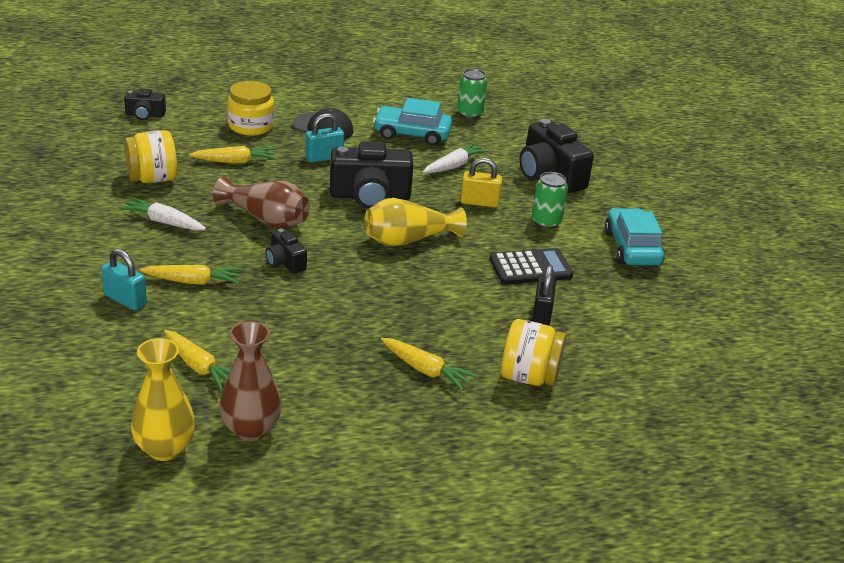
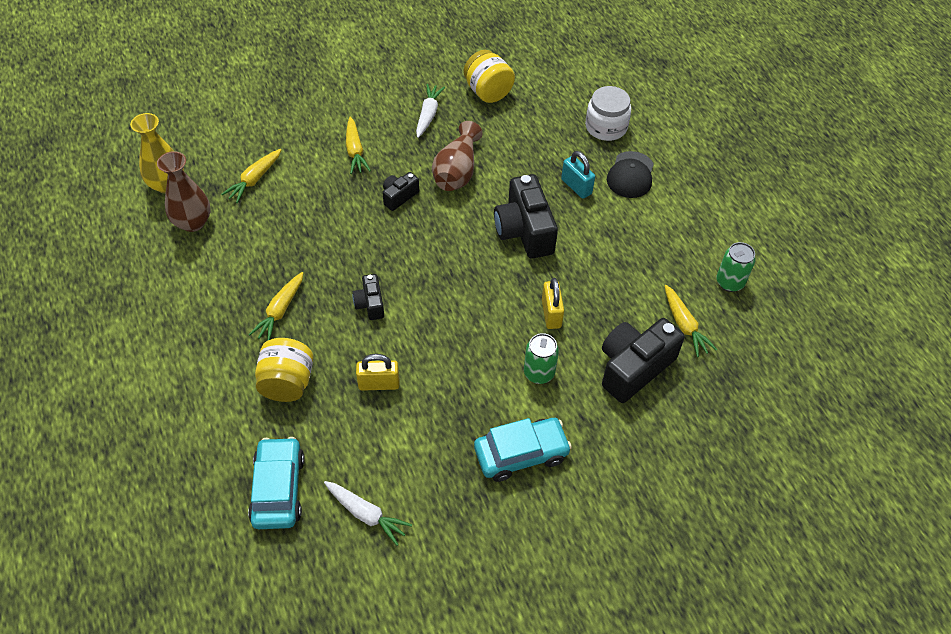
camera: 80 degrees right, 20 degrees up
turquoise padlock [101,249,147,311] -> none
black camera [124,88,166,120] -> black camera moved to [353,274,384,320]
yellow carrot [189,146,277,164] -> yellow carrot moved to [664,285,718,357]
yellow jar [227,81,274,136] -> white jar [585,86,631,141]
yellow vase [364,198,467,247] -> none
turquoise car [373,98,452,146] -> turquoise car moved to [248,437,305,529]
white carrot [423,142,489,173] -> white carrot moved to [324,481,412,546]
black calculator [490,248,573,285] -> none
black padlock [532,265,556,326] -> yellow padlock [356,354,399,391]

